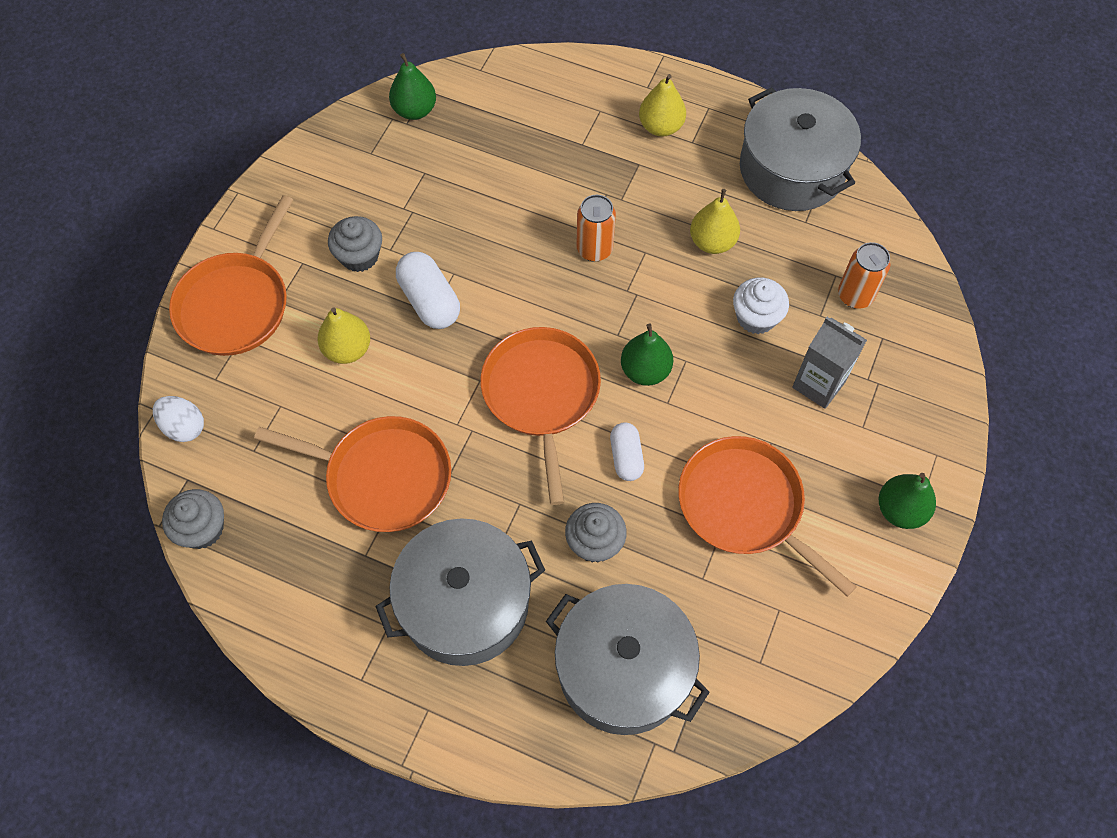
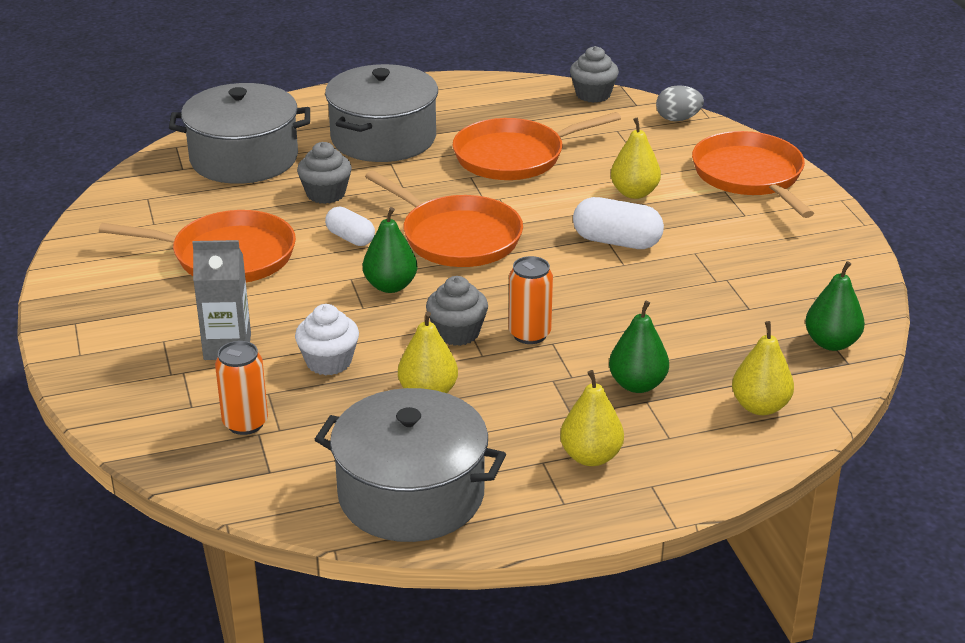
camera: 140 degrees right, 30 degrees down
white egg [153,396,204,442] -> grey egg [656,85,704,121]
grey cupcake [328,216,382,272] -> grey cupcake moved to [426,276,488,346]
green pear [879,473,936,529] -> green pear moved to [609,300,669,393]
none -> yellow pear [732,321,794,415]

